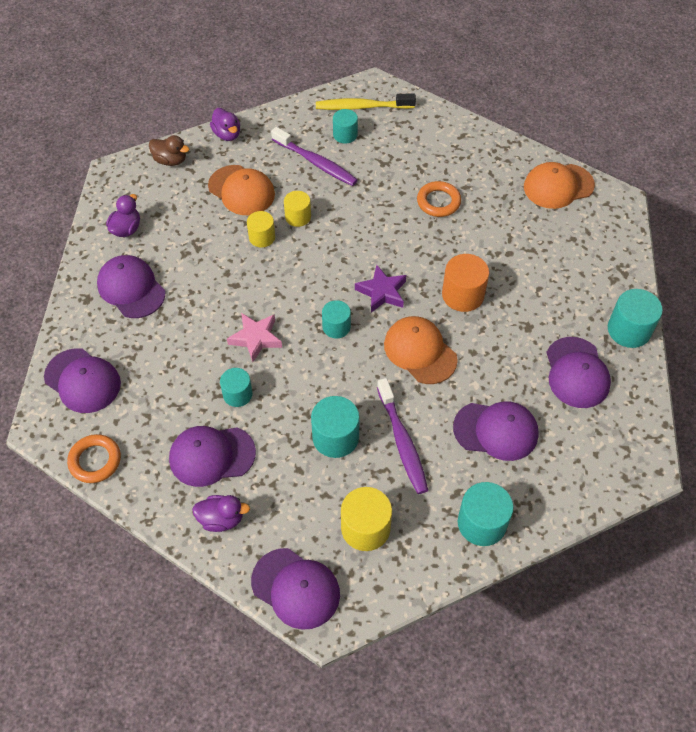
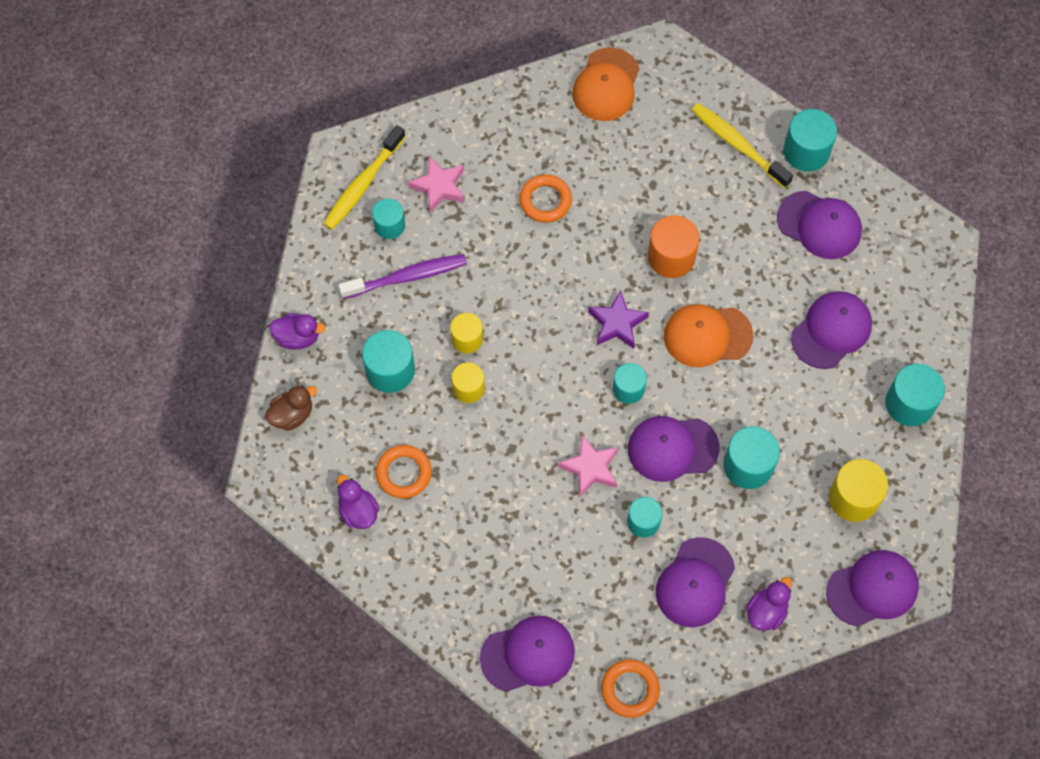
camera: 55 degrees left, 10 degrees up
purple cap [97,255,165,318] -> purple cap moved to [628,416,719,482]
orange cap [208,165,275,215] -> turquoise cylinder [362,330,415,393]
purple toothbrush [377,378,428,494] -> none
none -> orange ring [376,445,432,499]
none -> pink star [408,156,465,213]
none -> yellow toothbrush [692,103,793,188]

